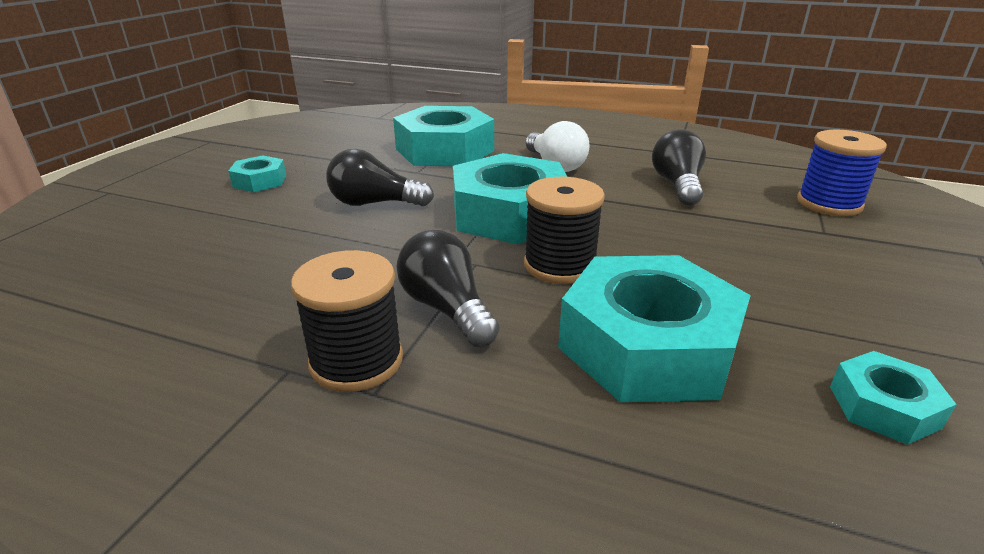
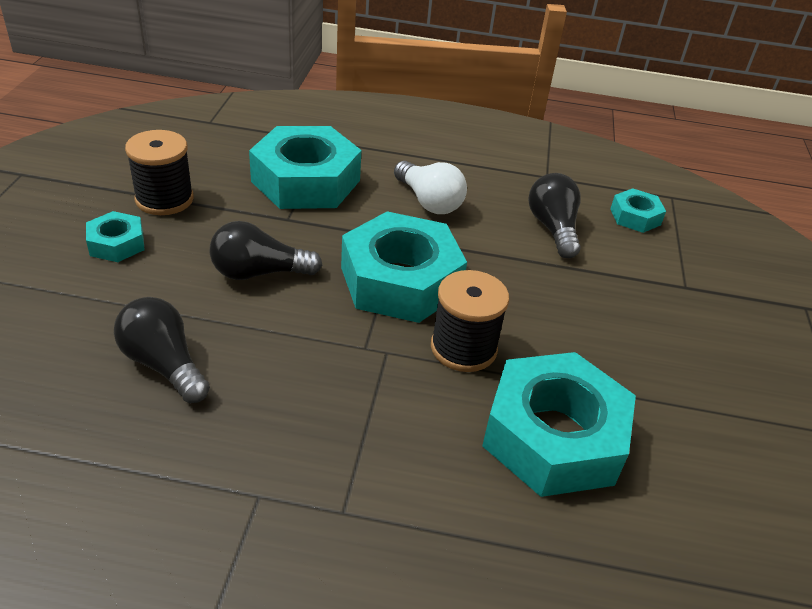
camera: 15 degrees left, 10 degrees up
black spool [291,250,403,392] -> black spool moved to [125,130,194,215]
black light bulb [396,230,499,347] -> black light bulb moved to [114,297,210,403]
blue spool [797,130,887,216] -> none
turquoise nut [830,351,957,445] -> turquoise nut moved to [610,188,666,233]

